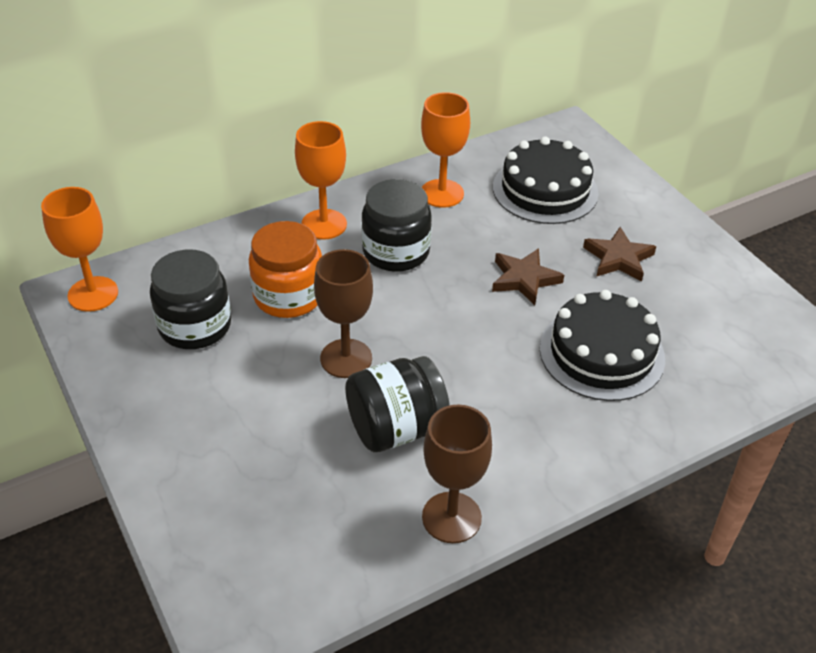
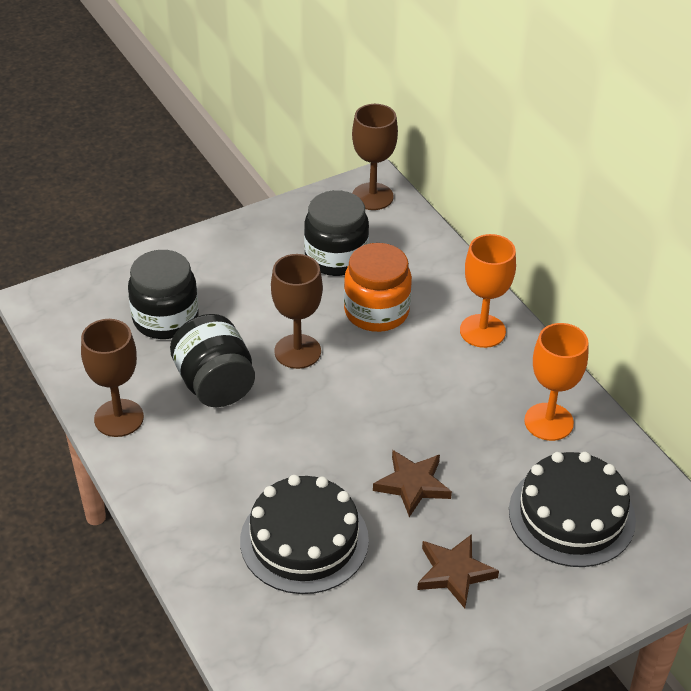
camera: 90 degrees right, 0 degrees up
orange goblet [41,187,118,312] -> brown goblet [352,104,398,210]
black jar [361,179,432,272] -> black jar moved to [128,250,199,339]

